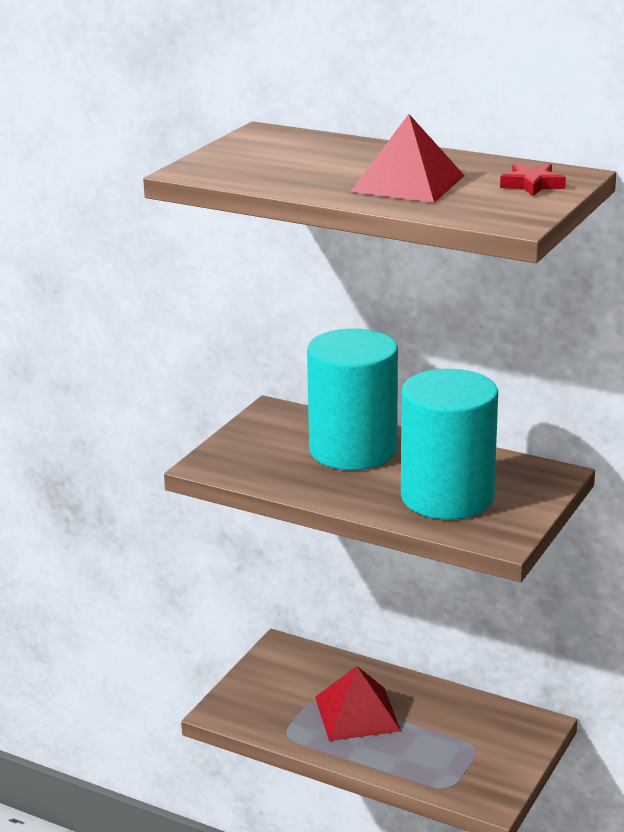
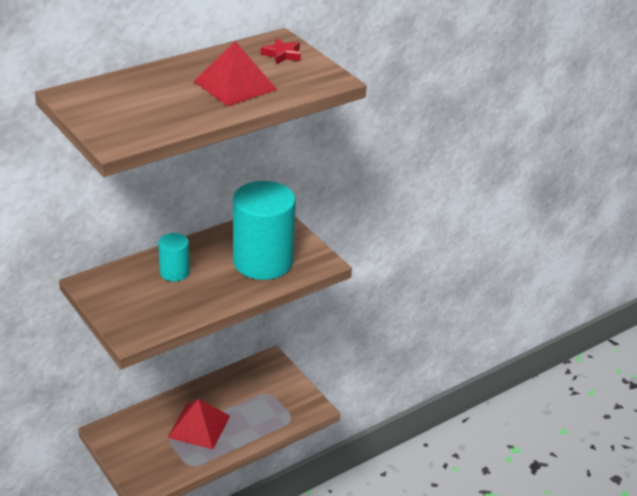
camera: 65 degrees left, 10 degrees up
turquoise cylinder [307,329,398,470] -> turquoise cylinder [158,233,190,281], size x0.49

